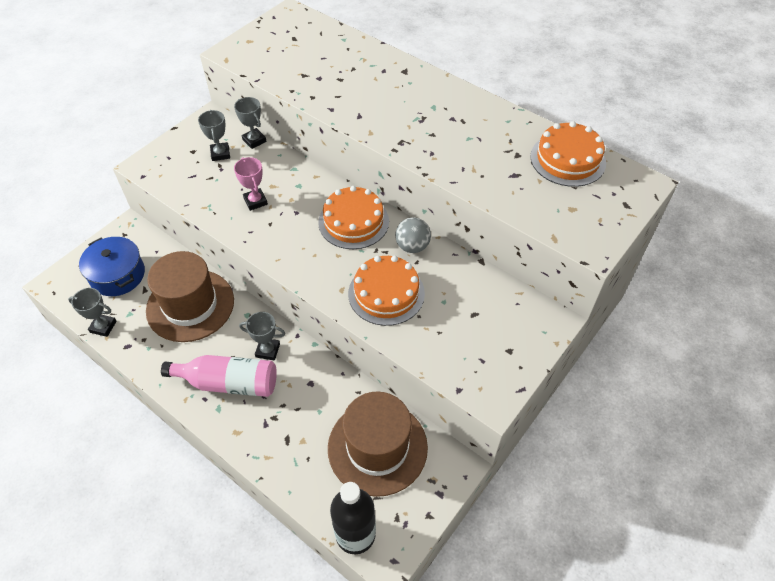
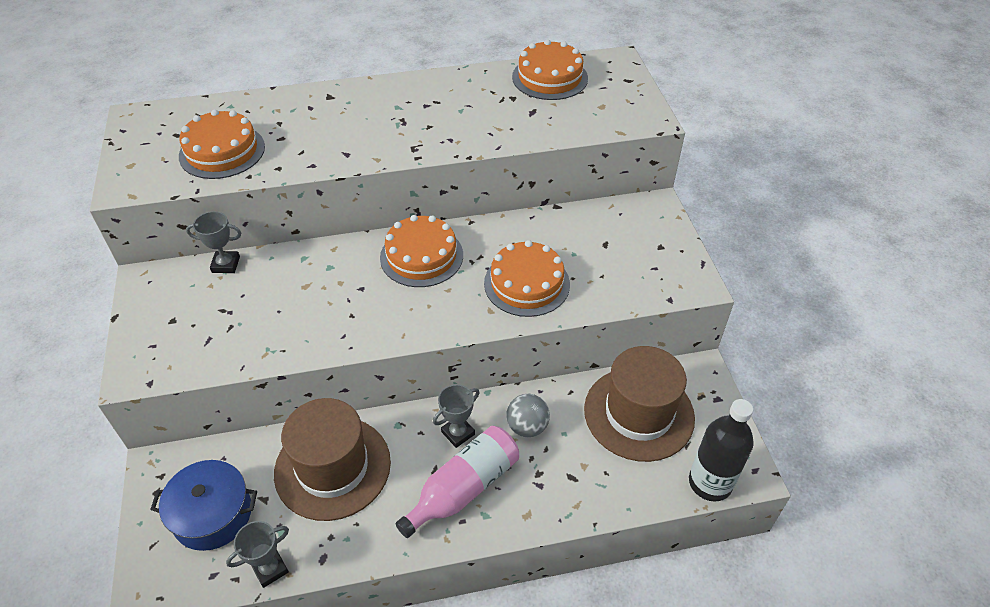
camera: 50 degrees left, 5 degrees down
grey trophy [198,110,230,161] -> none
pink trophy [234,157,268,211] -> none
grey ball [395,217,431,253] -> grey ball moved to [506,394,550,437]
none -> orange cake [179,109,265,179]

